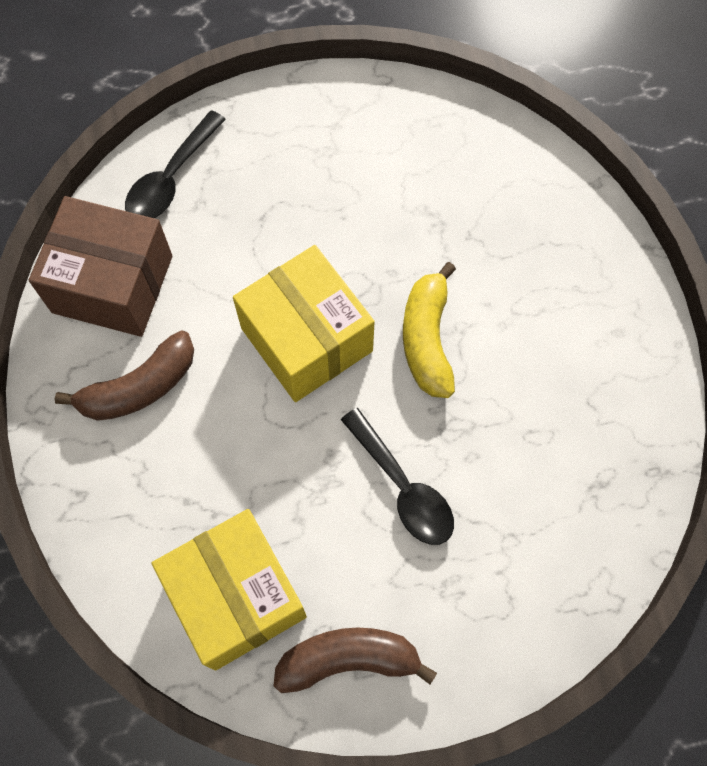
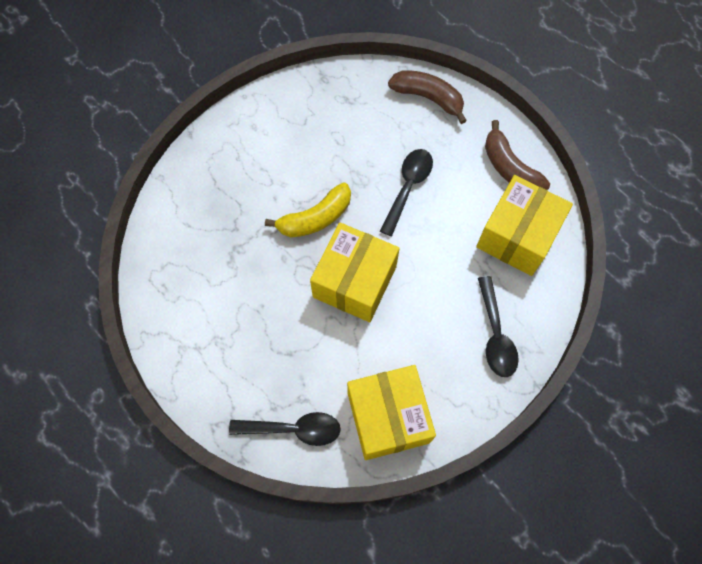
camera: 120 degrees left, 0 degrees up
brown box [29,196,173,337] -> yellow box [347,365,436,460]
brown banana [55,330,194,421] -> brown banana moved to [388,70,467,124]
none -> black spoon [478,276,519,377]

